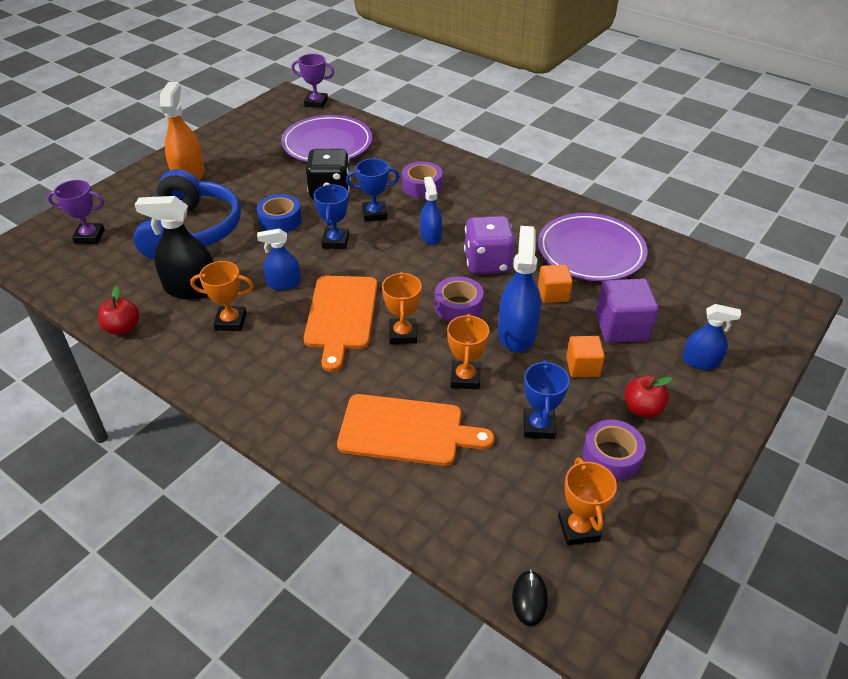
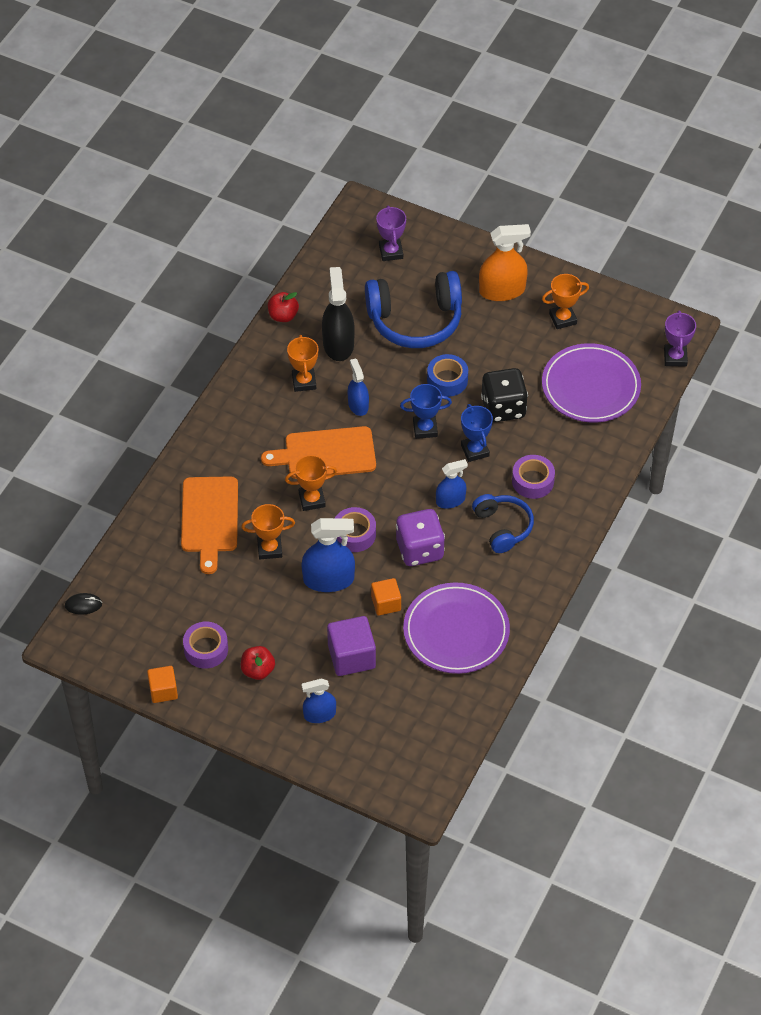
camera: 80 degrees right, 10 degrees up
blue trophy [524,360,570,439] -> none
orange trophy [558,457,617,546] -> orange trophy moved to [542,274,589,329]
orange cube [566,336,605,377] -> orange cube moved to [147,666,178,703]
blue spray bottle [682,304,741,370] -> blue spray bottle turned 75 degrees clockwise [302,679,336,723]
none -> blue headphones [472,494,534,553]

